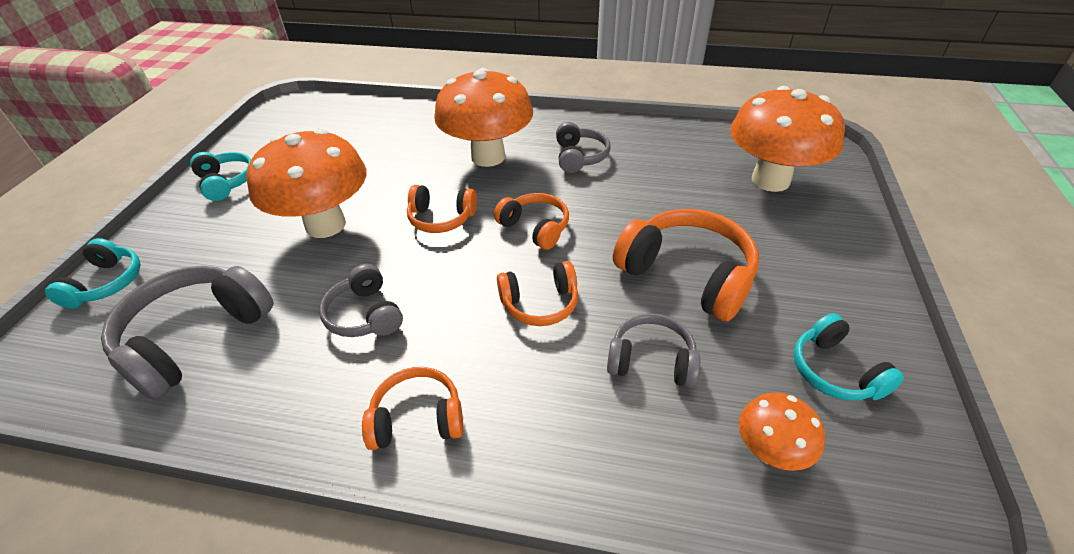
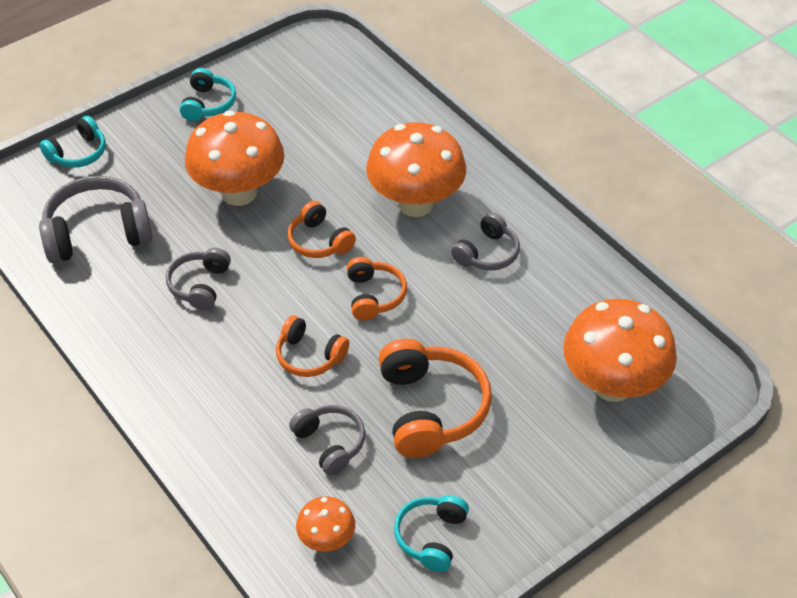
camera: 40 degrees right, 5 degrees up
orange headphones [362,367,463,450] -> none

